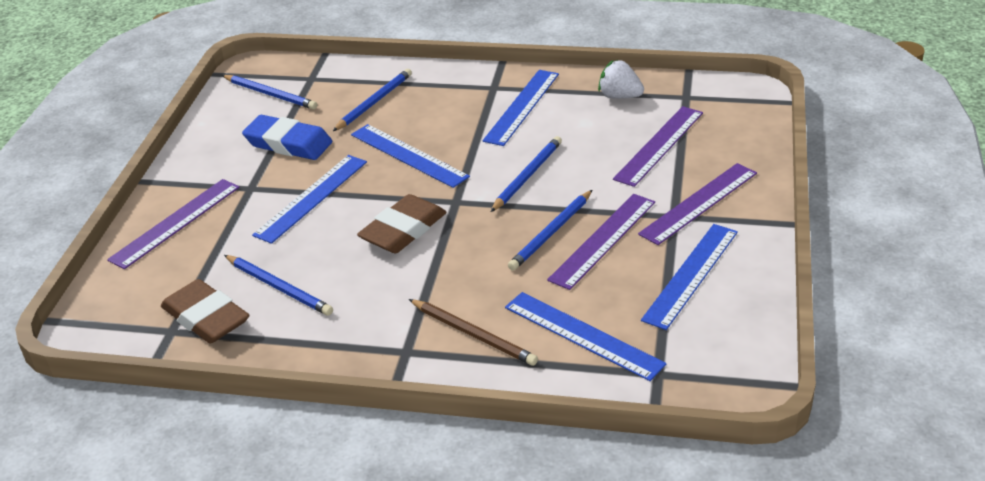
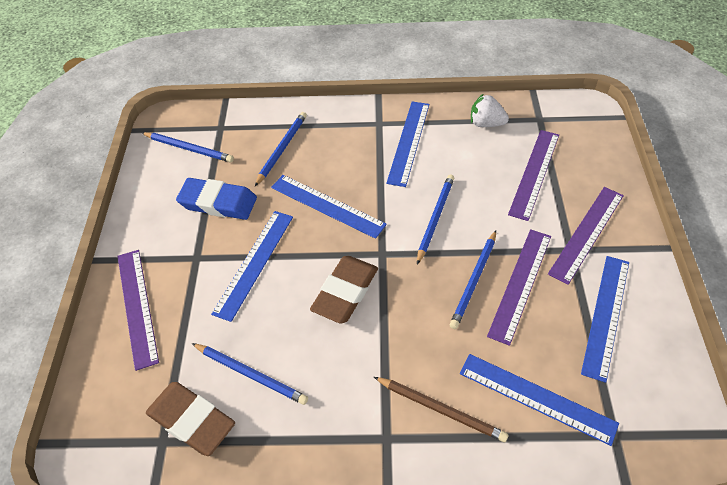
camera: 10 degrees left, 15 degrees up
purple ruler [107,179,240,269] -> purple ruler turned 45 degrees counterclockwise [117,250,159,371]

